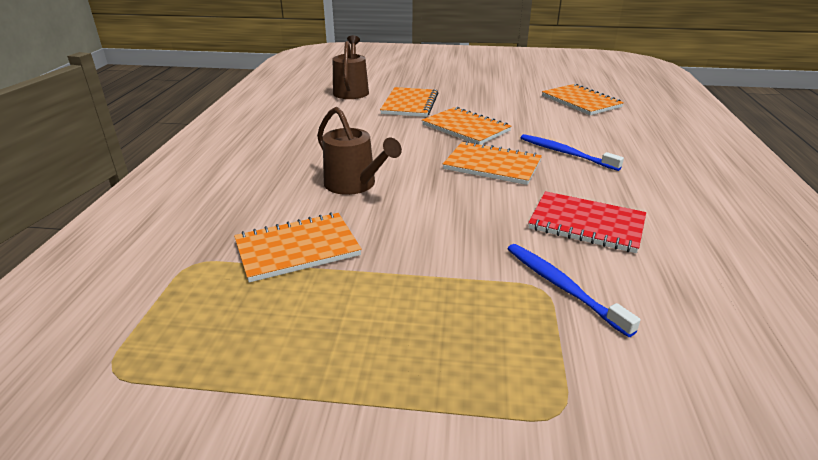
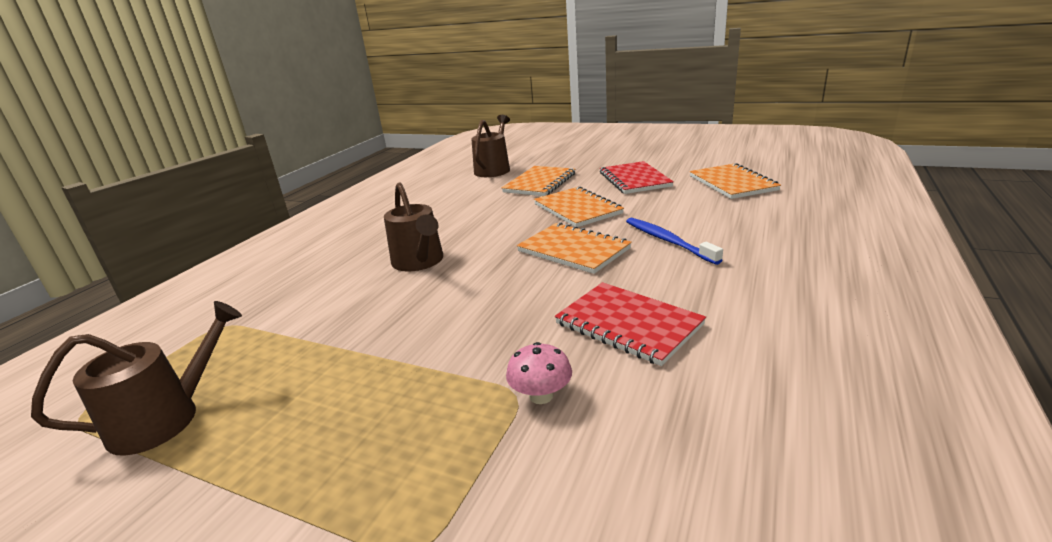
camera: 20 degrees right, 5 degrees down
orange notebook [234,212,362,282] -> none
blue toothbrush [507,244,641,337] -> pink mushroom [506,342,572,404]
none -> brown watering can [31,301,242,456]
none -> red notebook [600,161,674,194]

